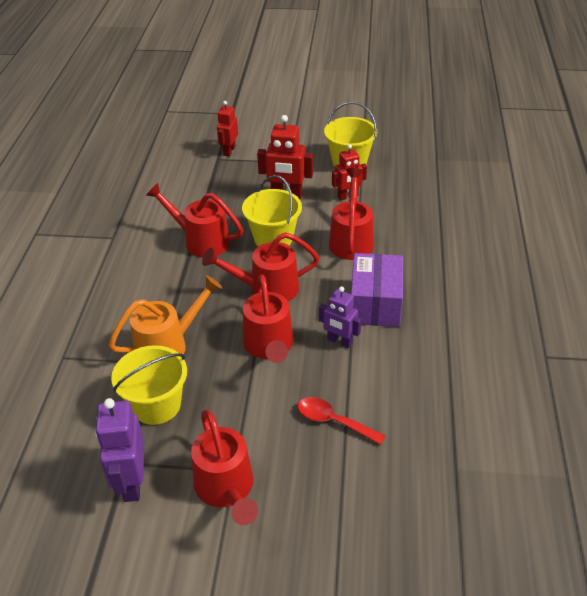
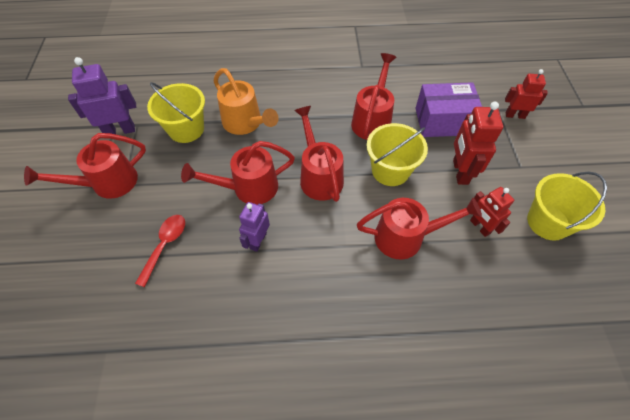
camera: 80 degrees right, 15 degrees up
purple box [351,253,403,327] -> purple box moved to [415,82,482,137]

